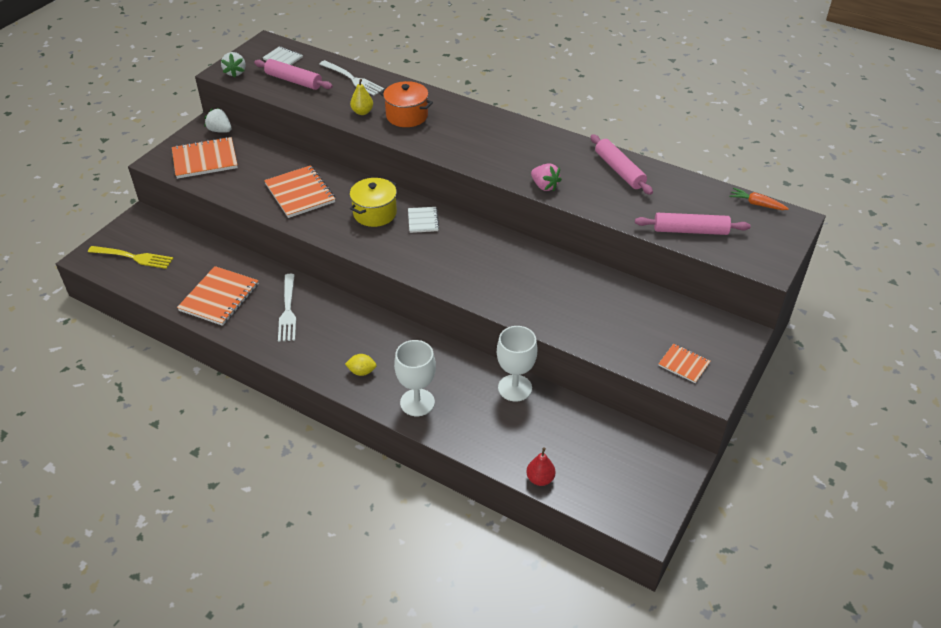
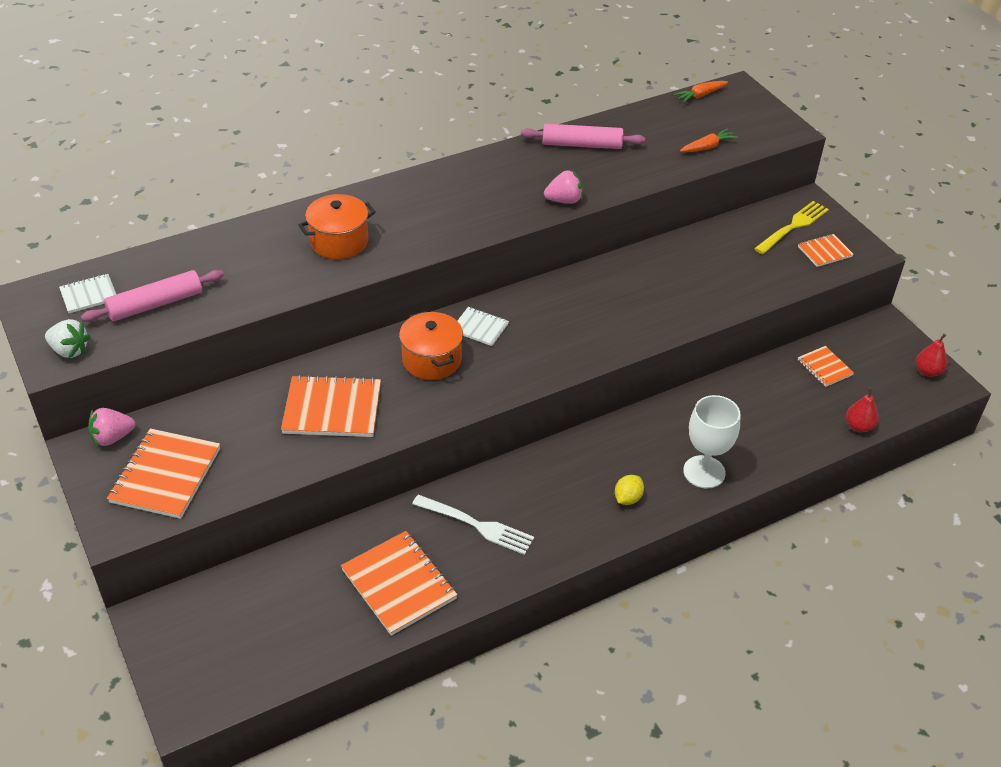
camera: 60 degrees left, 0 degrees up
yellow fork [88,246,174,269] -> yellow fork moved to [754,201,829,254]
white strawberry [204,108,231,133] -> pink strawberry [88,408,135,446]
white fork [319,60,384,96] -> none
yellow pear [350,79,373,115] -> none
yellow pot [350,178,397,227] -> orange pot [399,311,463,380]
white goblet [497,326,538,402] -> none
pink rolling pin [635,213,750,235] -> orange carrot [680,128,738,152]
none -> orange notebook [798,346,854,387]
none -> red pear [916,334,947,377]

